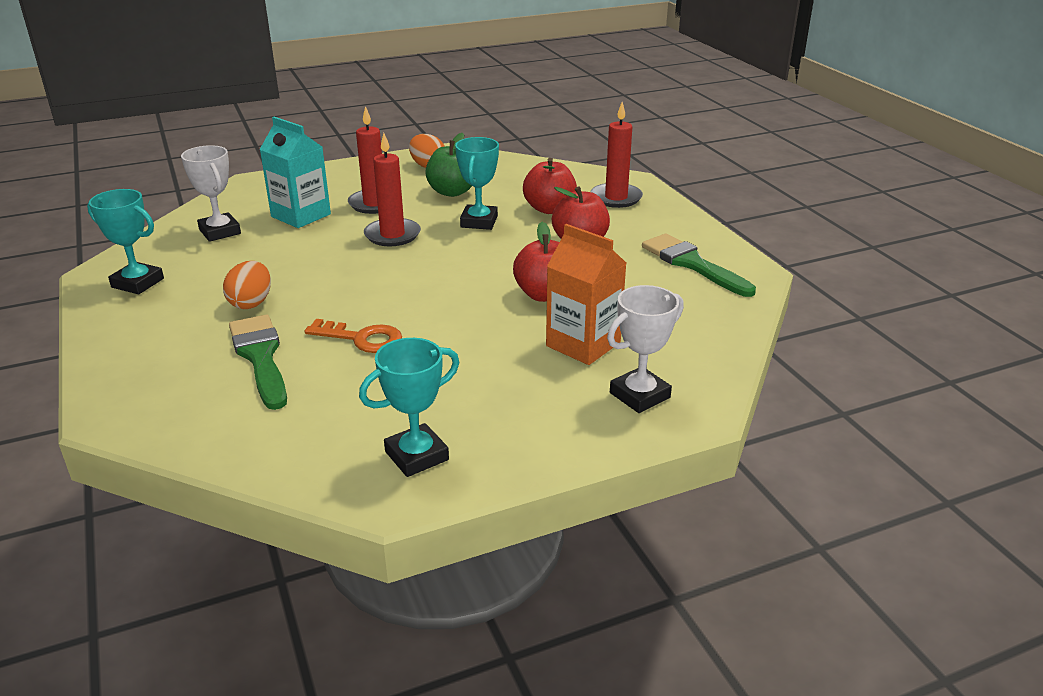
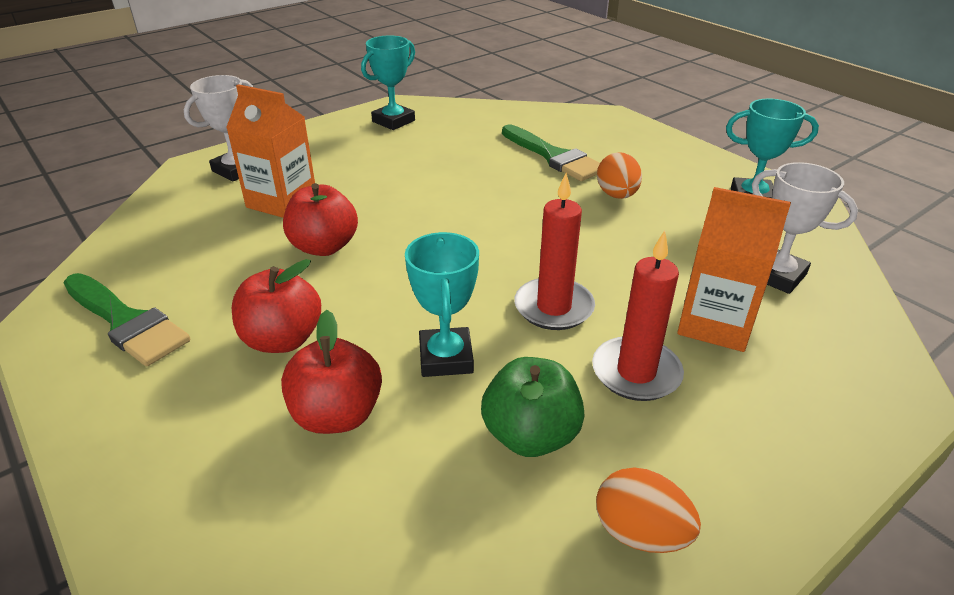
camera: 165 degrees right, 5 degrees up
turquoise carton [259,117,331,228] -> orange carton [677,187,791,352]
orange key [304,319,402,353] -> none
red candle [590,102,643,208] -> none

